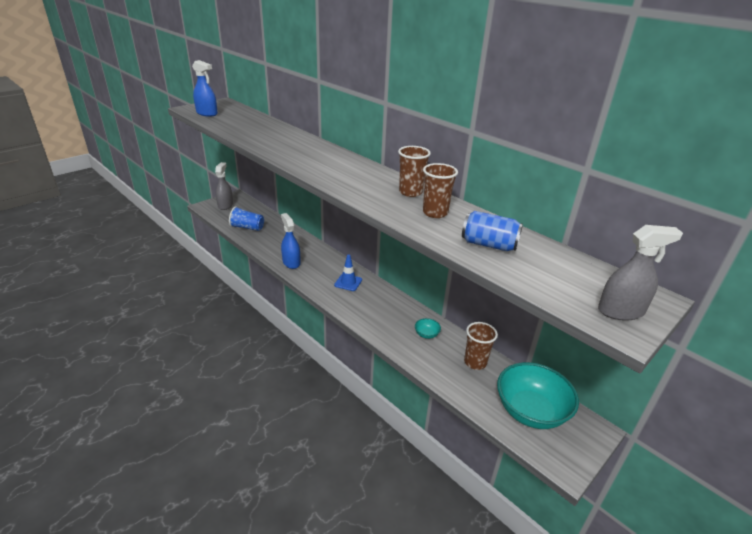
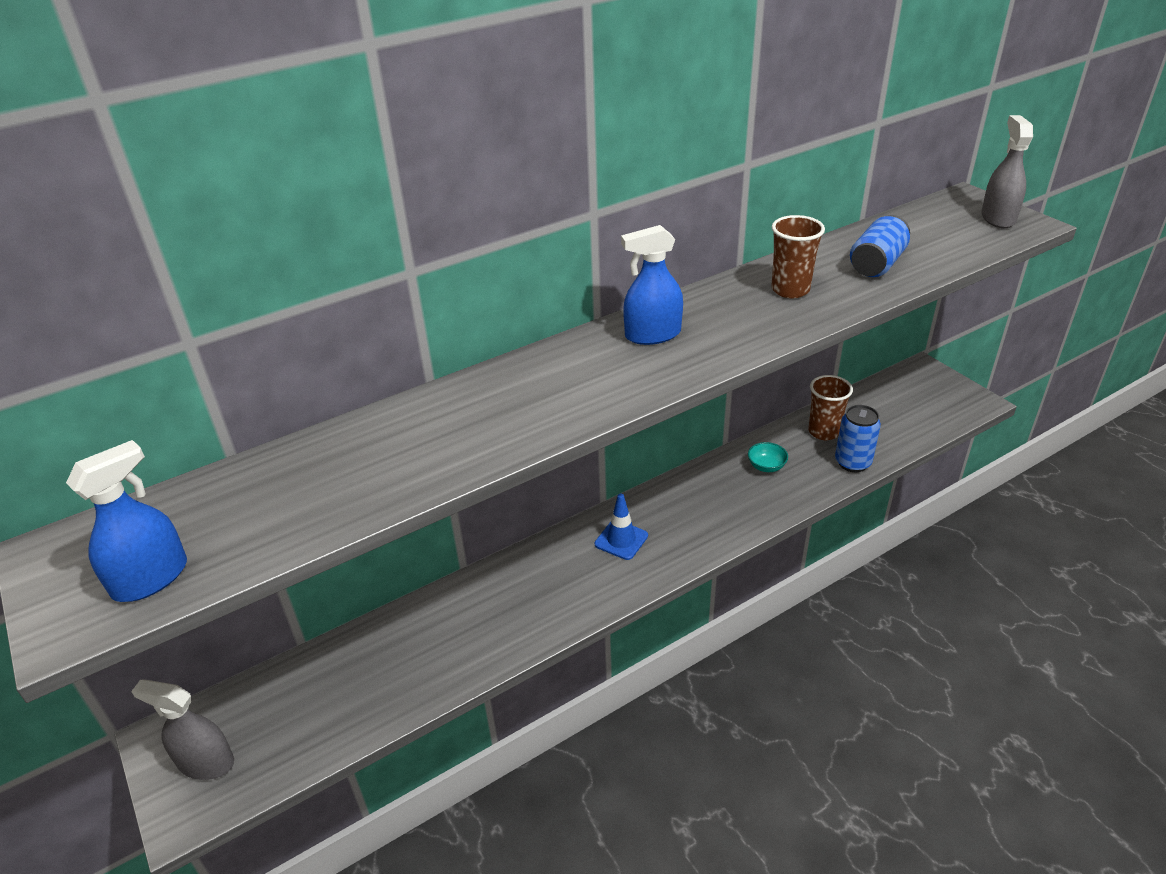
camera: 75 degrees left, 5 degrees up
blue cup [229,206,264,231] -> none
blue spray bottle [281,213,300,269] -> blue spray bottle moved to [621,225,683,345]
brown cup [398,146,431,197] -> none
turquoise bowl [497,362,579,429] -> none
none -> blue can [835,405,881,472]

